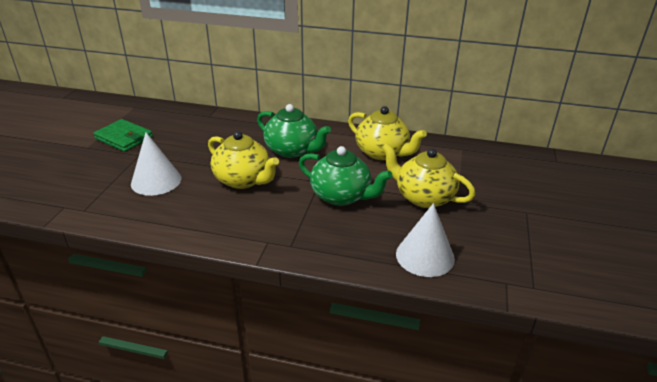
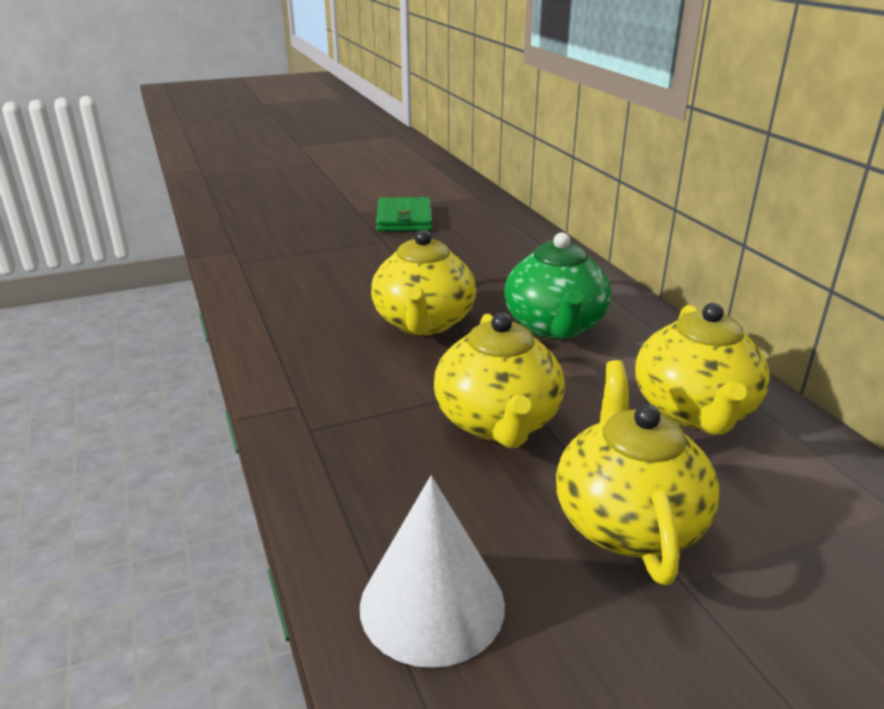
camera: 55 degrees right, 5 degrees down
white cone [131,133,182,196] -> none
green teapot [299,146,392,206] -> yellow teapot [434,313,565,448]

